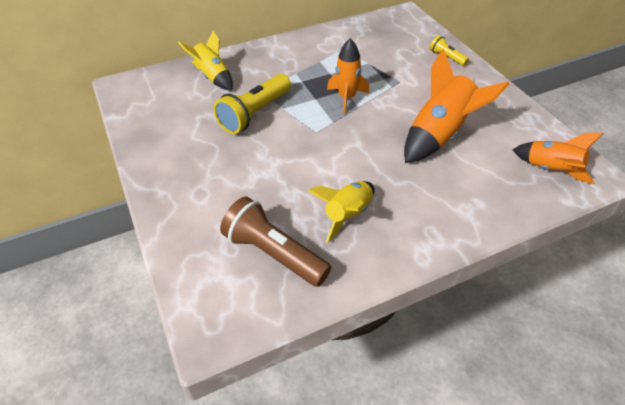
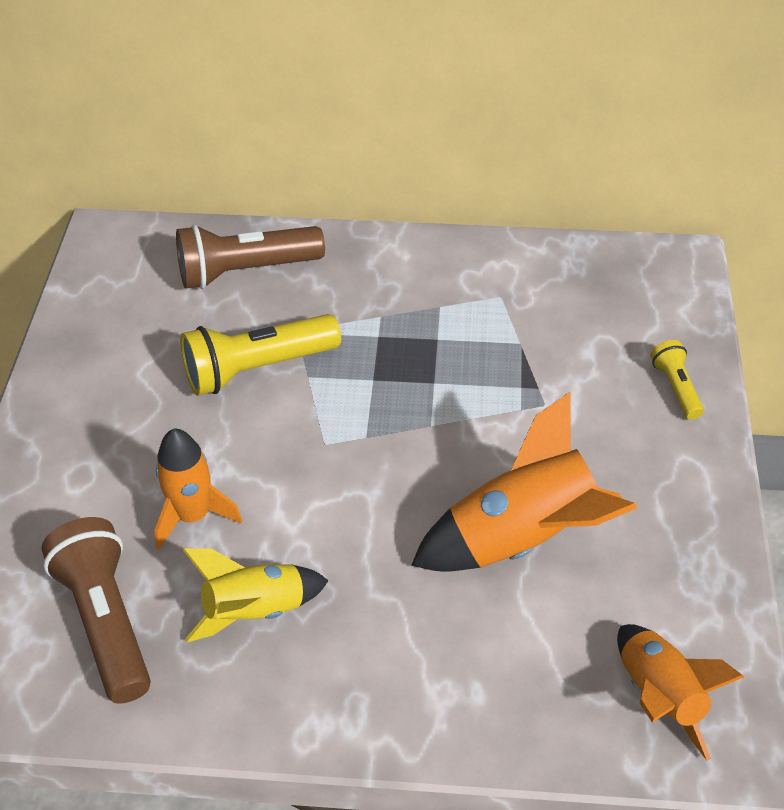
camera: 30 degrees right, 0 degrees up
yellow rocket [178,31,233,91] -> brown flashlight [176,225,325,289]
orange rocket [327,38,369,114] -> orange rocket moved to [154,429,242,549]

